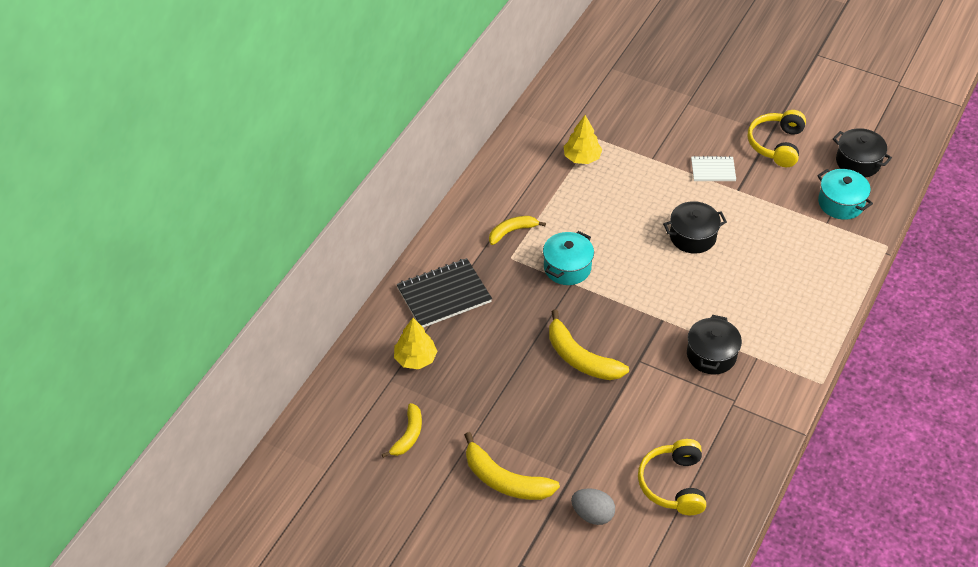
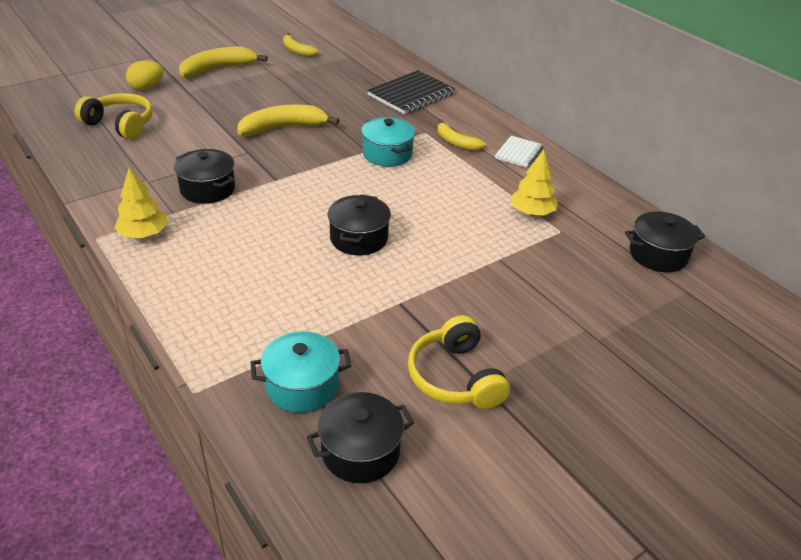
camera: 115 degrees right, 10 degrees down
yellow tree [394,318,438,369] -> yellow tree moved to [114,167,168,238]
black notebook [397,258,492,328] -> black notebook turned 45 degrees clockwise [367,70,455,114]
yellow banana [489,216,546,245] -> yellow banana turned 135 degrees clockwise [438,119,486,151]
grey egg [571,488,615,525] -> yellow egg [126,60,163,91]
white notebook [691,156,736,181] -> white notebook moved to [495,136,543,168]
yellow headphones [748,110,806,167] -> yellow headphones turned 150 degrees counterclockwise [408,315,510,409]
none -> black pot [625,211,705,272]

